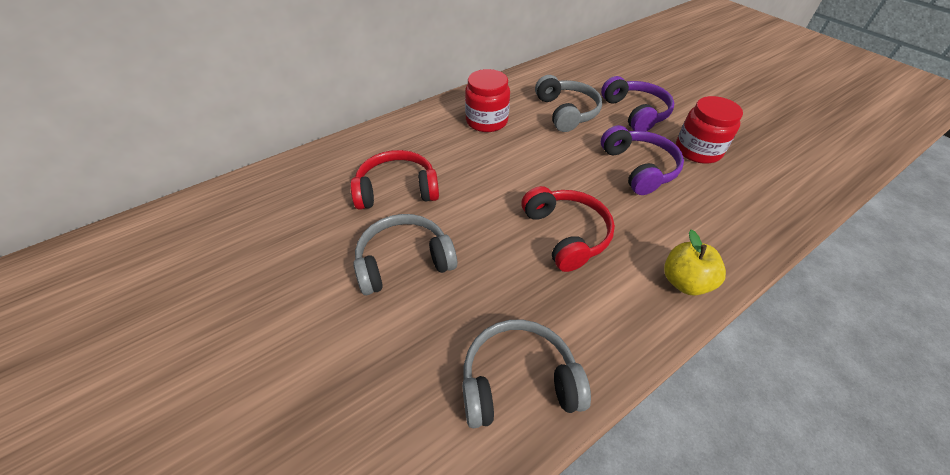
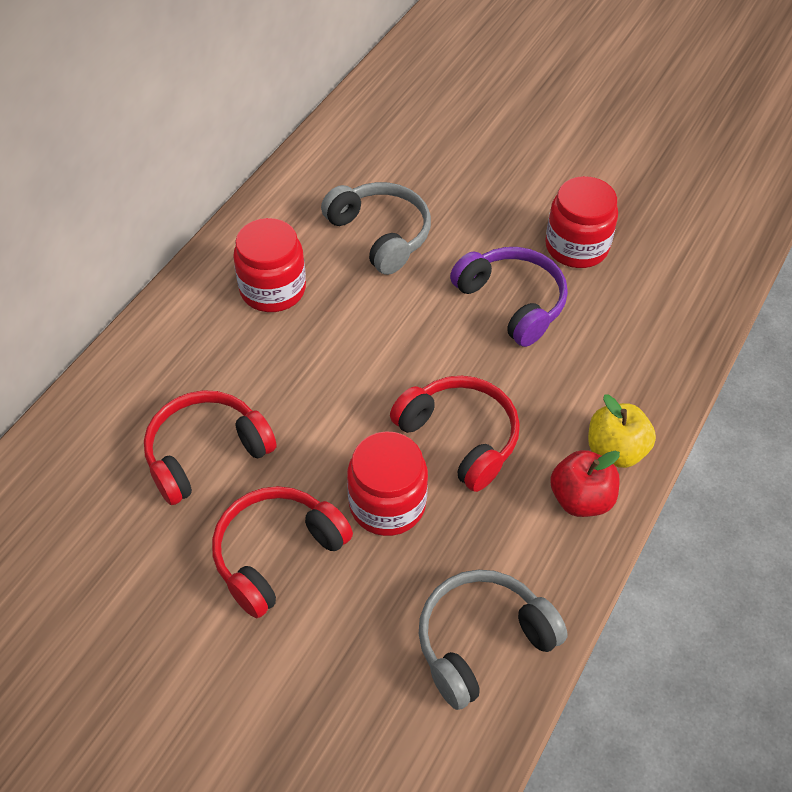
camera: 25 degrees left, 5 degrees up
grey headphones [353,214,457,295] -> red headphones [212,486,353,618]
purple headphones [601,76,674,131] -> none
none -> red jar [347,431,428,536]
none -> red apple [550,450,620,517]

